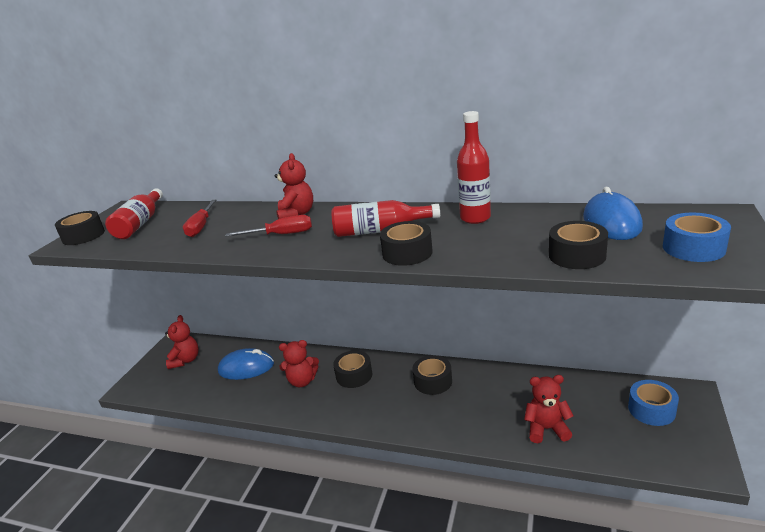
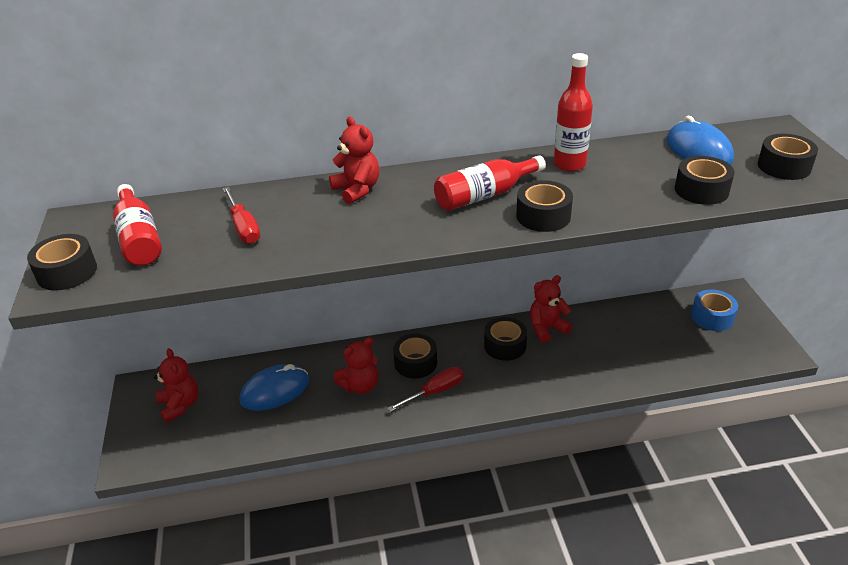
camera: 30 degrees left, 10 degrees up
red screwdriver [225,215,312,237] -> red screwdriver moved to [387,367,464,412]
red teddy bear [524,375,574,443] -> red teddy bear moved to [530,275,572,343]
blue tape [663,213,731,262] -> black tape [758,134,818,180]

